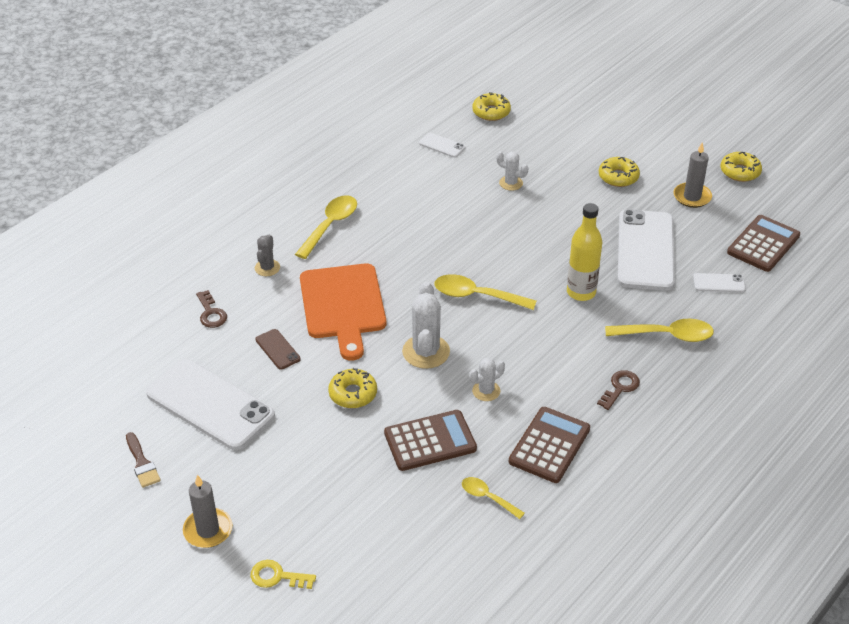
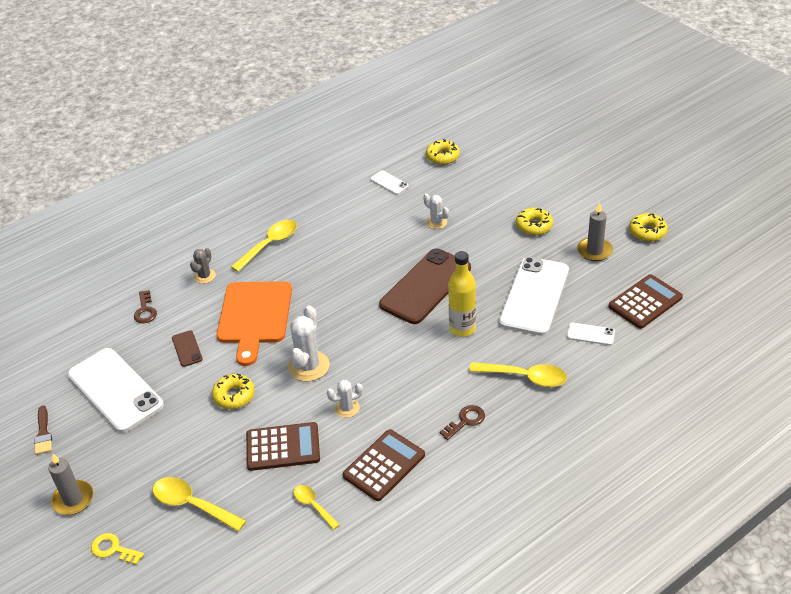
camera: 15 degrees right, 0 degrees up
yellow spoon [434,274,536,310] -> yellow spoon moved to [153,477,246,532]
none -> brown phone [379,248,471,324]

